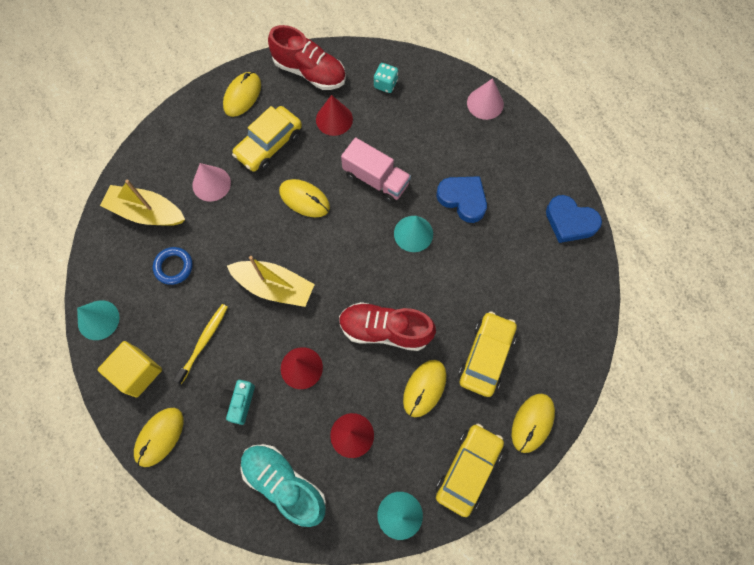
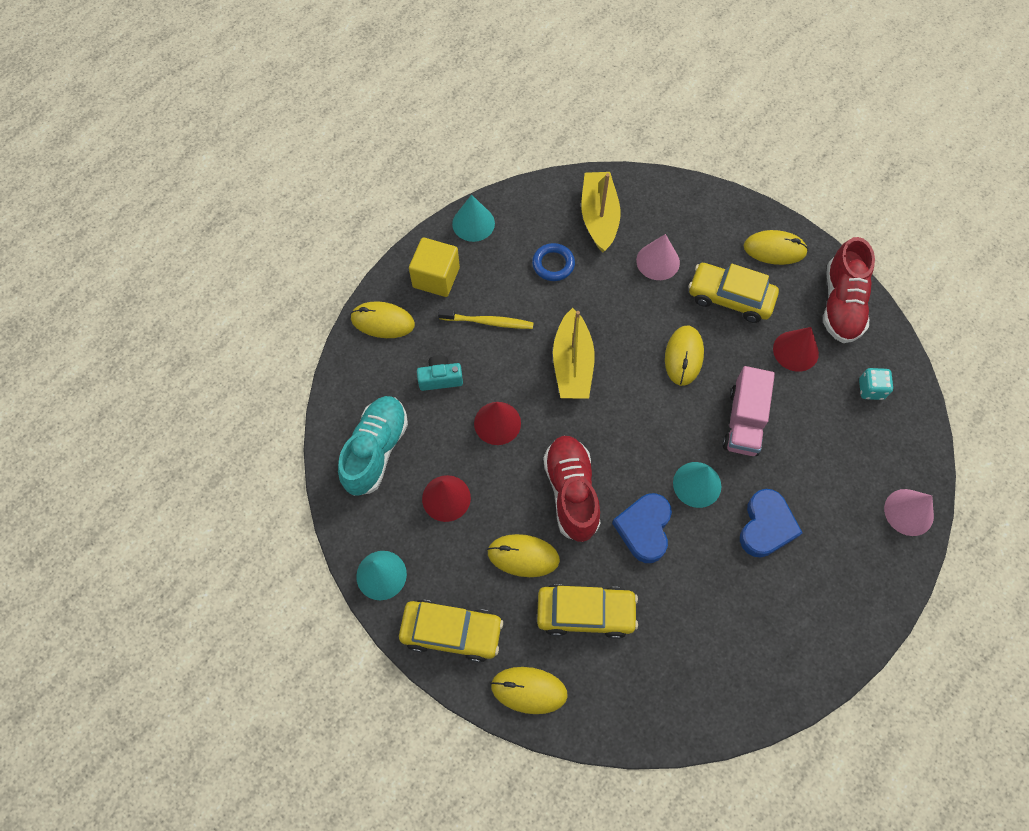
camera: 70 degrees right, 5 degrees down
blue heart [546,195,602,243] -> blue heart moved to [612,493,672,563]

